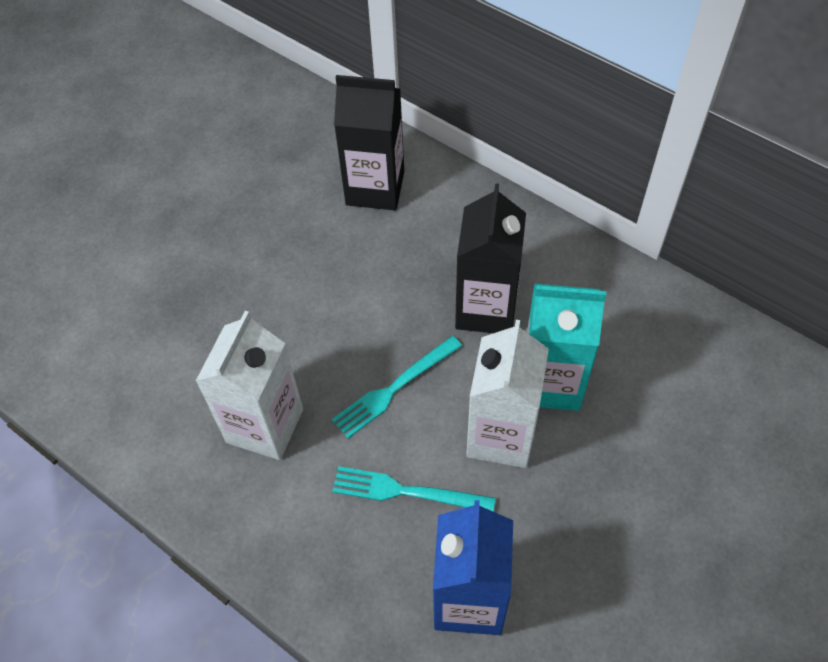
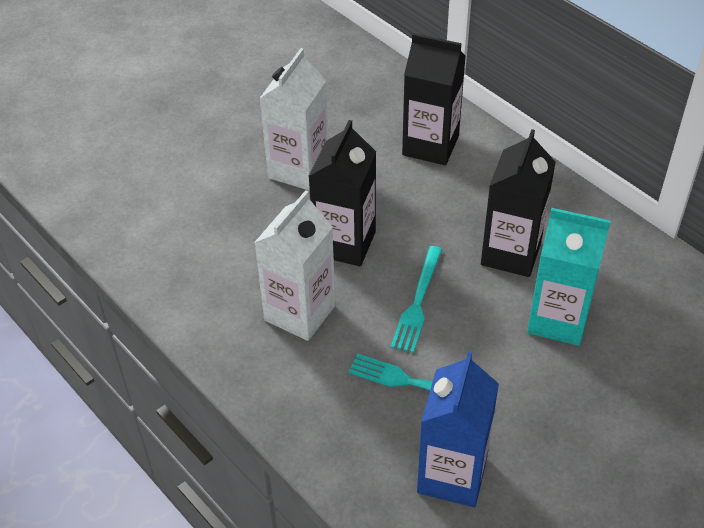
camera: 10 degrees right, 10 degrees down
turquoise fork [332,336,462,438] -> turquoise fork turned 45 degrees counterclockwise [391,246,442,353]
white carton [466,320,549,468] -> white carton moved to [260,48,328,191]
none -> black carton [308,120,376,266]

